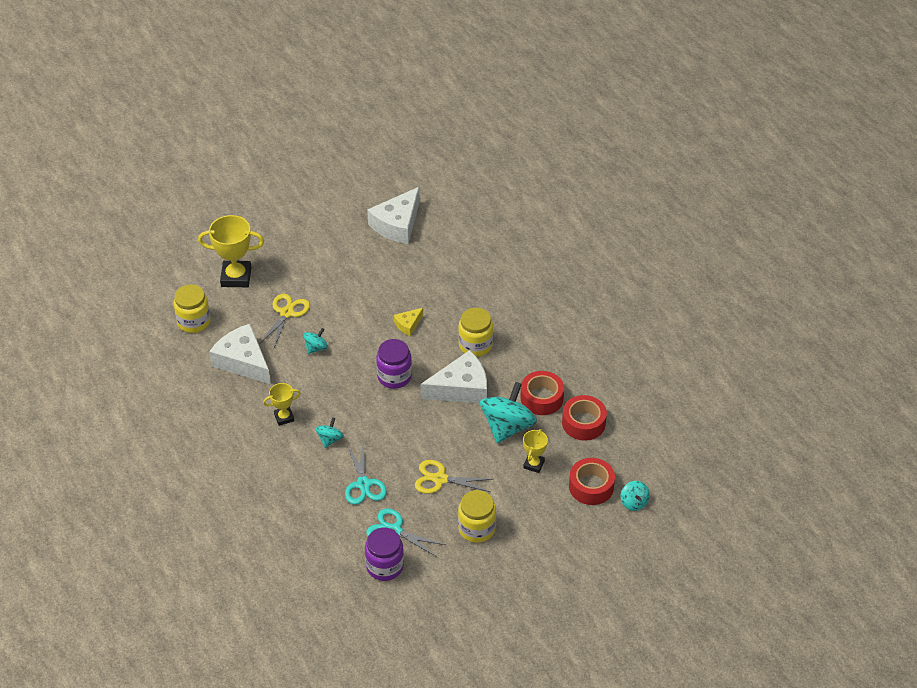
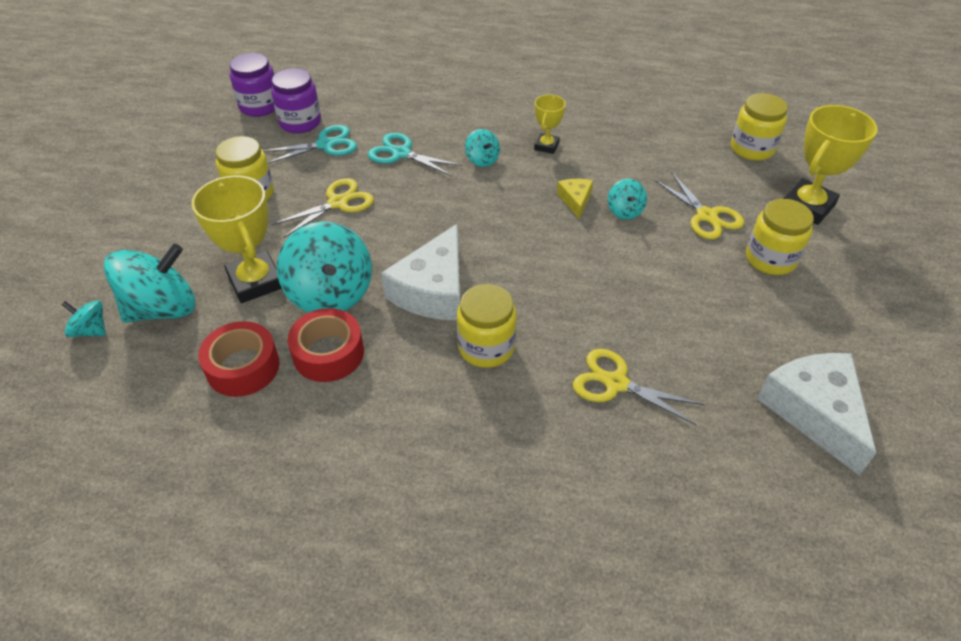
camera: 130 degrees right, 0 degrees up
white cheese [209,324,271,384] -> none
purple jar [376,339,412,389] -> purple jar moved to [230,53,275,117]
yellow cheese [394,308,423,336] -> yellow cheese moved to [557,179,593,219]
yellow trophy [523,429,548,473] -> yellow trophy [191,175,282,303], size x1.81
red tape [569,458,615,505] -> turquoise spinning top [104,243,195,323]
none -> yellow scissors [573,349,704,425]
none -> yellow jar [746,199,814,275]

